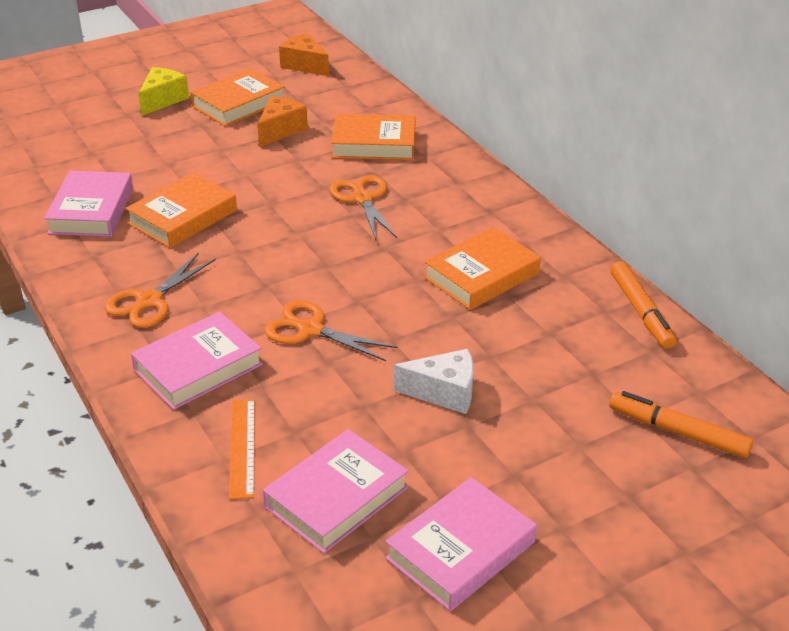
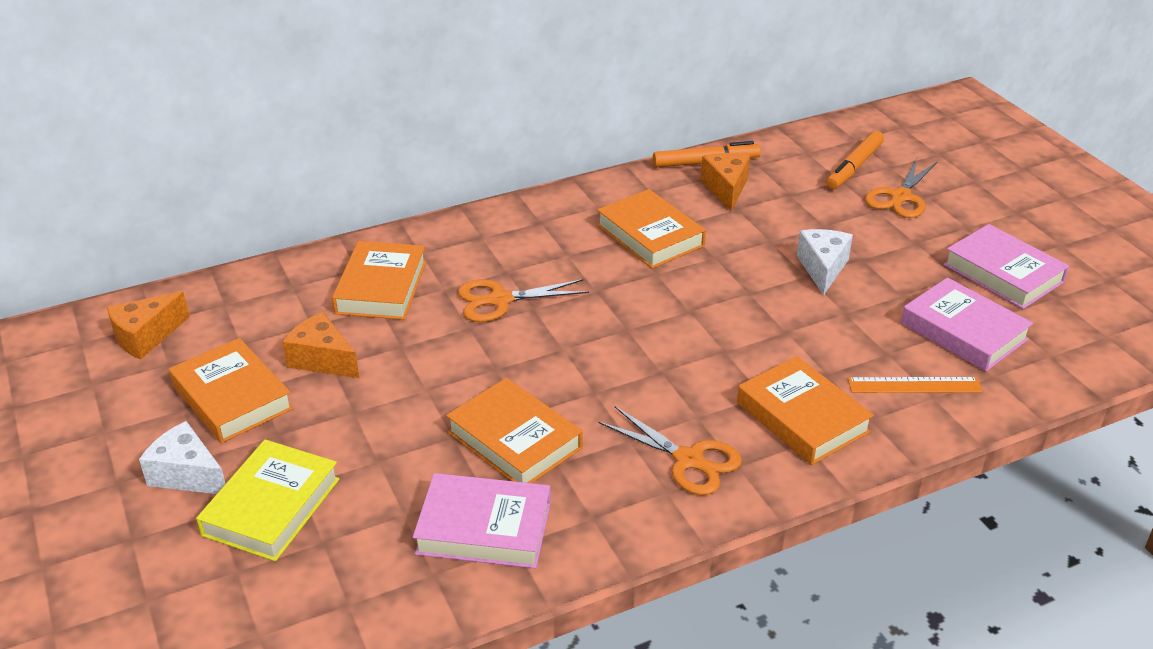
camera: 85 degrees left, 0 degrees up
pink book [131,312,263,410] -> orange book [737,356,874,465]
yellow cheese [138,67,189,116] -> white cheese [139,421,226,494]
orange scissors [264,300,397,361] -> orange scissors moved to [865,159,937,218]
none -> yellow book [196,439,340,561]
none -> orange cheese [701,153,750,211]

